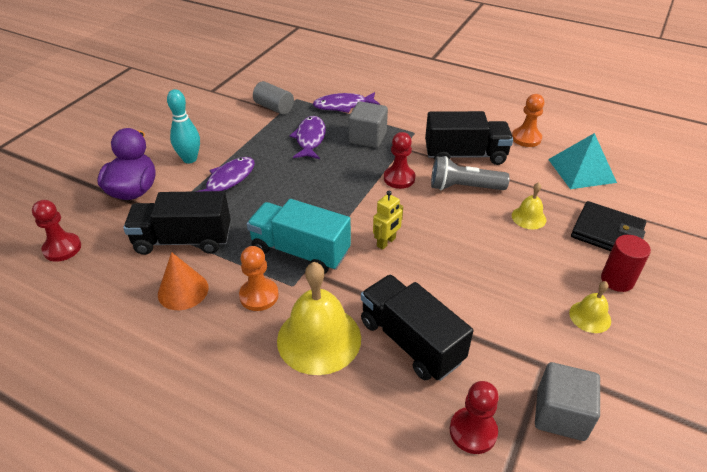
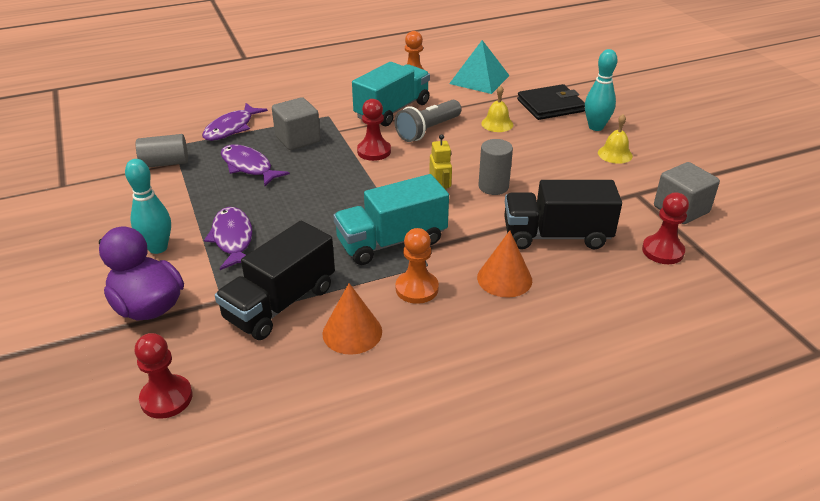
camera: 50 degrees left, 5 degrees down
yellow bell [277,262,361,375] -> orange cone [477,231,532,298]
black truck [425,111,513,165] -> turquoise truck [352,62,430,126]
red cylinder [601,235,651,292] -> turquoise bowling pin [585,49,617,131]
none -> grey cylinder [478,139,513,195]

